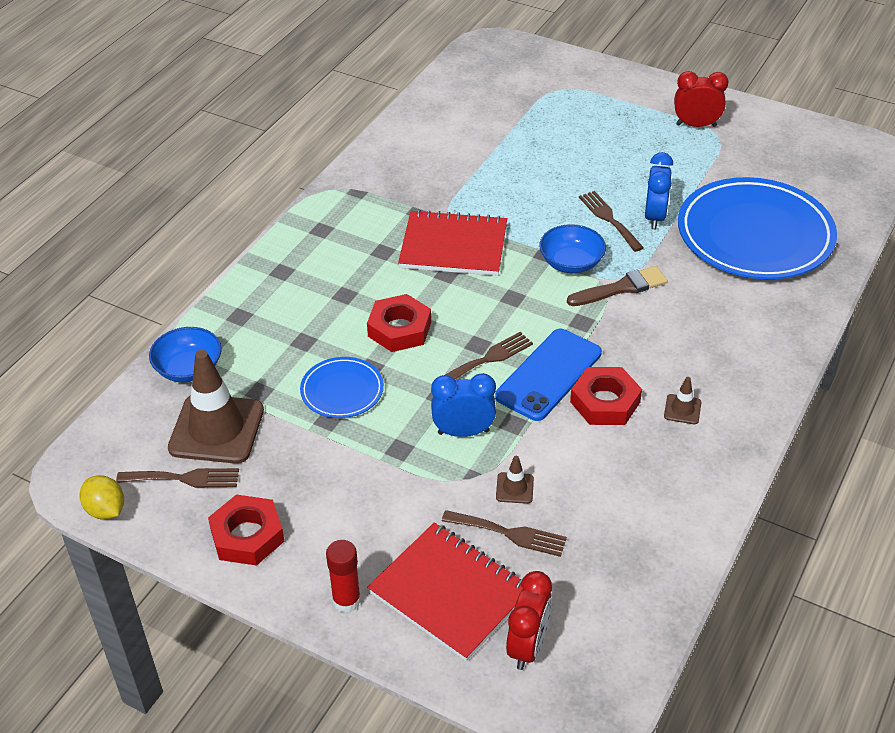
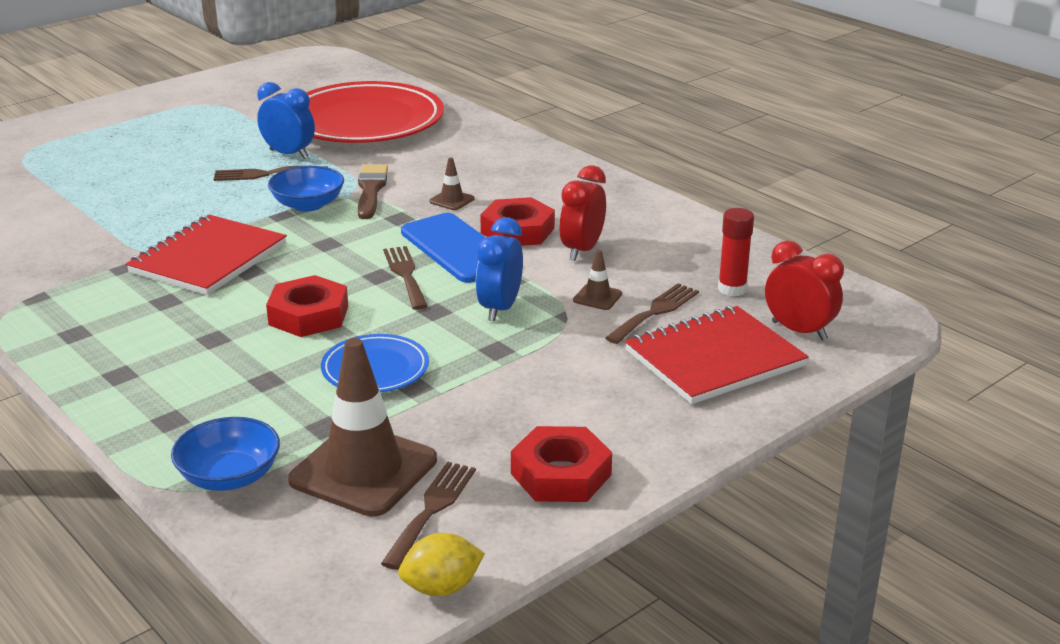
camera: 70 degrees left, 15 degrees down
red glue stick [326,540,361,613] -> red glue stick moved to [718,208,754,296]
brown traffic cone [664,377,701,424] -> brown traffic cone moved to [429,157,474,210]
red clock [674,71,729,127] -> red clock moved to [559,165,606,261]
blue plate [678,177,837,279] -> red plate [306,81,444,143]

